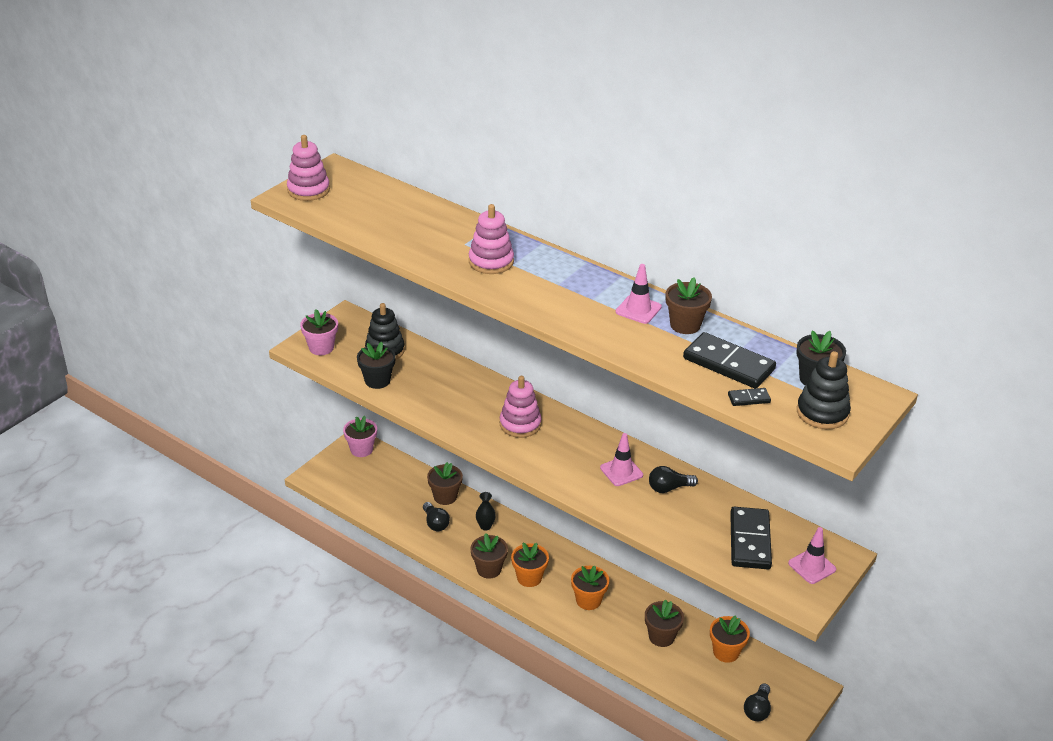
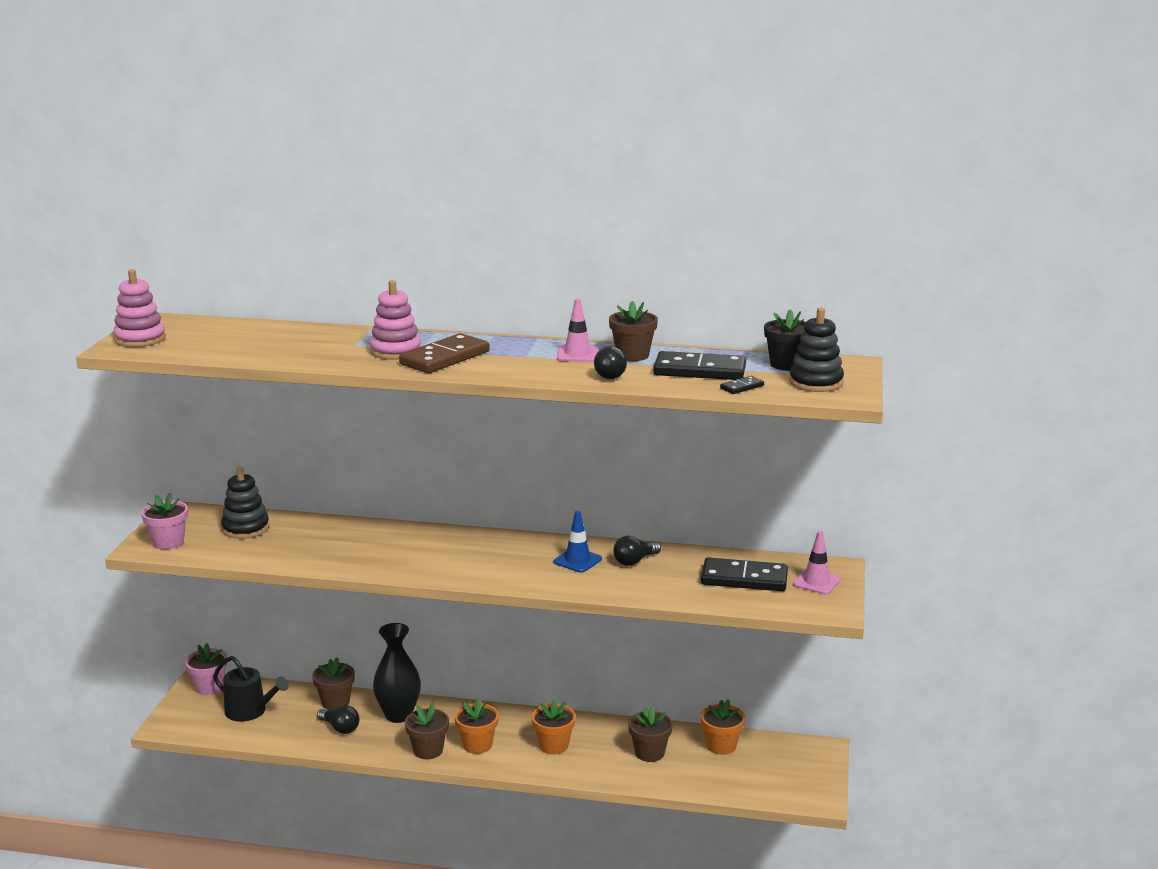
camera: 25 degrees left, 15 degrees down
black flower pot [357,342,396,389] -> none
black vase [476,492,496,531] -> black vase [373,623,421,723], size x1.99
pink stacking toy [500,376,541,438] -> none
pink traffic cone [600,433,643,486] -> blue traffic cone [554,511,602,573]
black domino [730,507,772,569] -> black domino turned 60 degrees counterclockwise [701,557,788,591]
black light bulb [744,683,771,721] -> black light bulb moved to [594,346,627,379]
none -> black watering can [213,656,289,722]
none -> brown domino [399,333,490,373]

